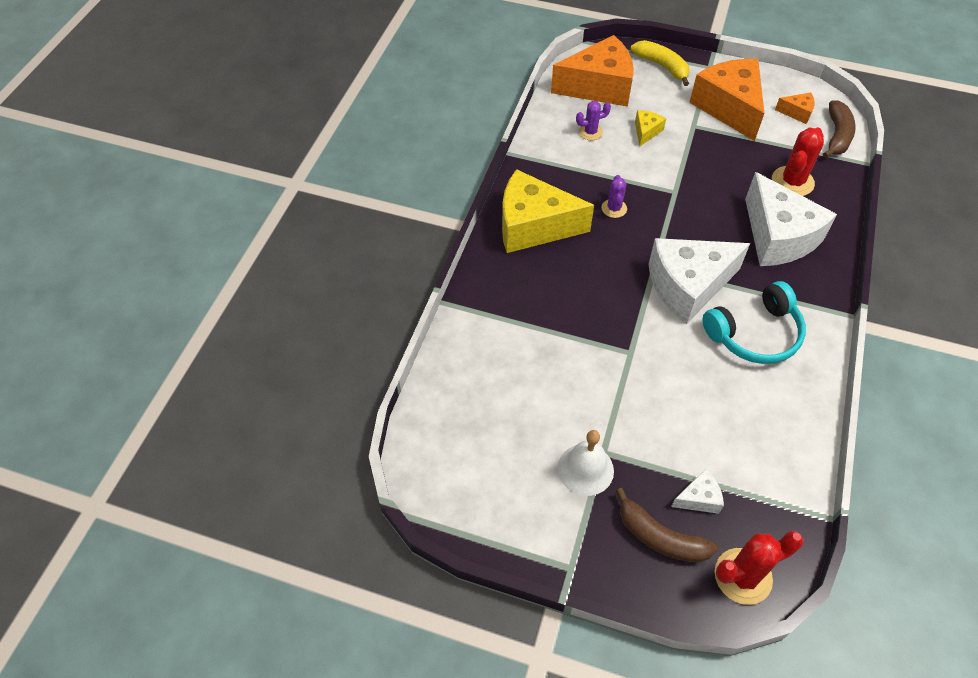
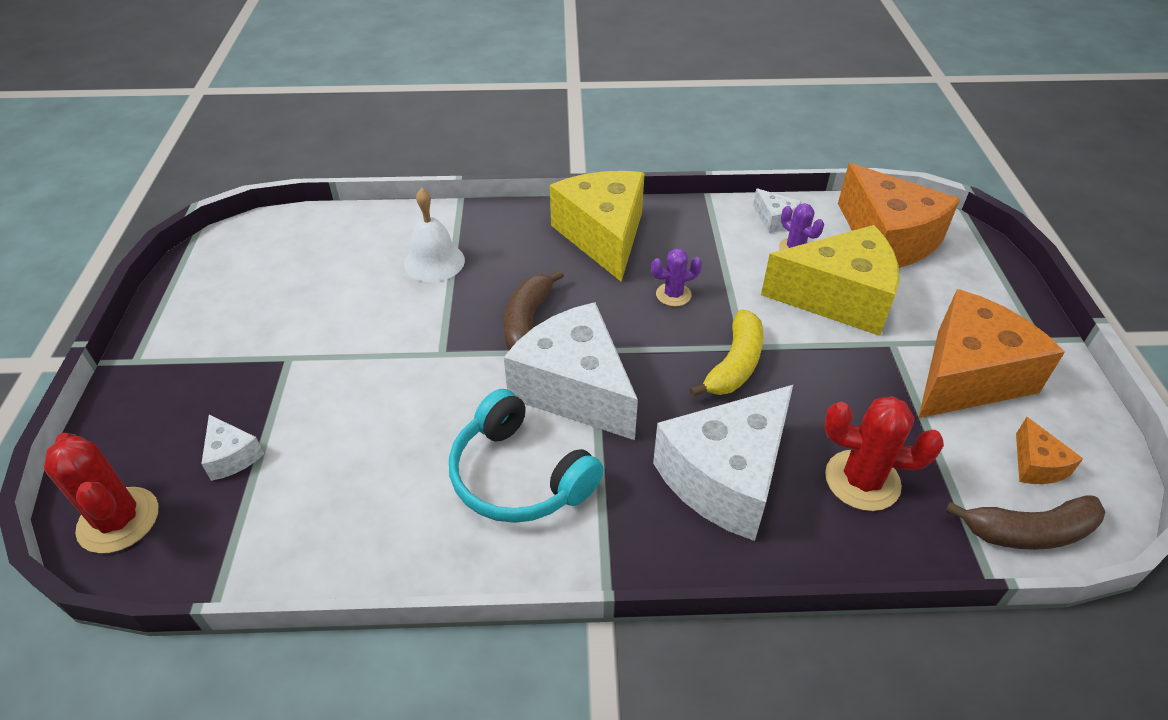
camera: 70 degrees right, 10 degrees down
white bell [558,430,614,496] -> white bell moved to [404,188,465,282]
brown banana [616,488,718,563] -> brown banana moved to [503,270,564,350]
yellow banana [631,40,690,86] -> yellow banana moved to [689,309,764,397]
yellow cheese [635,110,666,146] -> yellow cheese [761,225,899,336], size x2.31
none -> white cheese [753,188,802,233]

